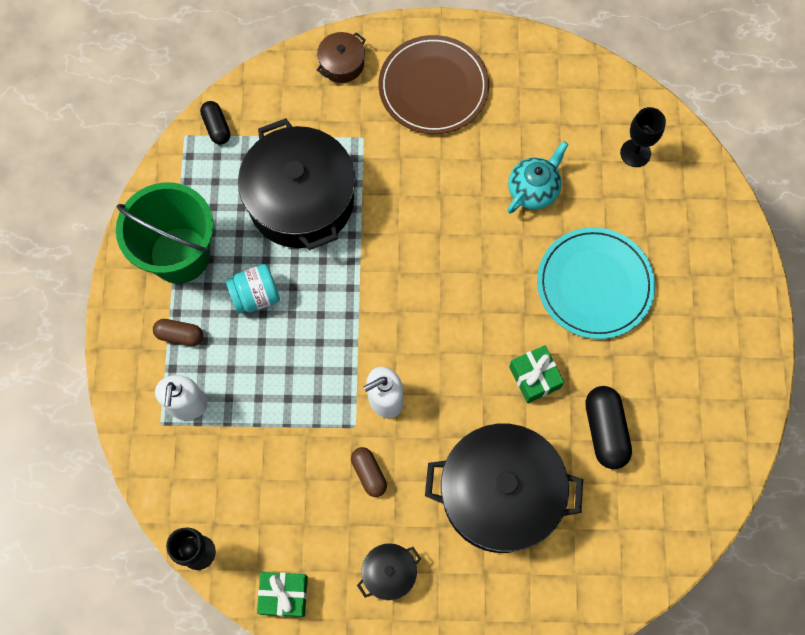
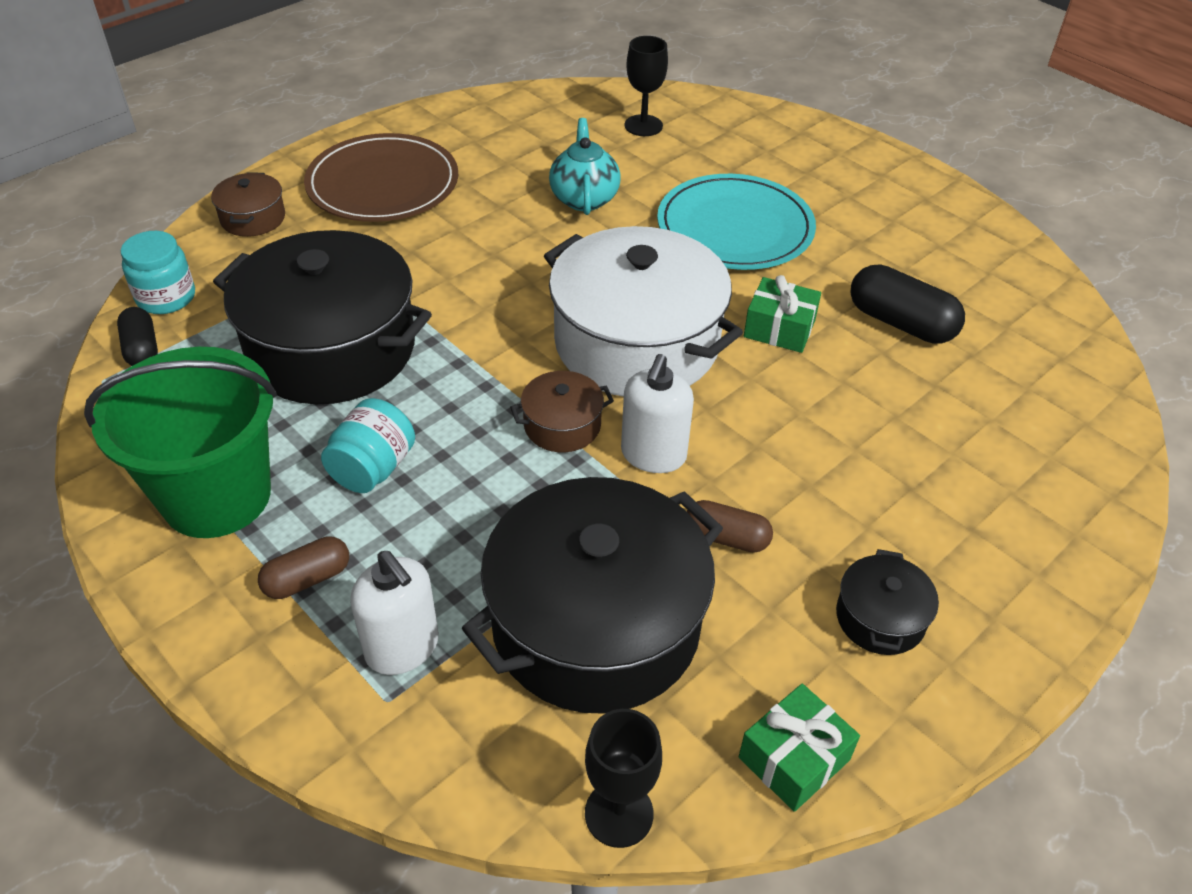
camera: 45 degrees left, 25 degrees down
black capsule [200,101,230,145] -> black capsule turned 45 degrees clockwise [117,307,158,366]
black pot [425,424,583,553] -> black pot moved to [462,477,723,714]
none -> turquoise jar [121,231,195,314]
none -> brown pot [510,371,614,452]
none -> white pot [544,226,743,397]

